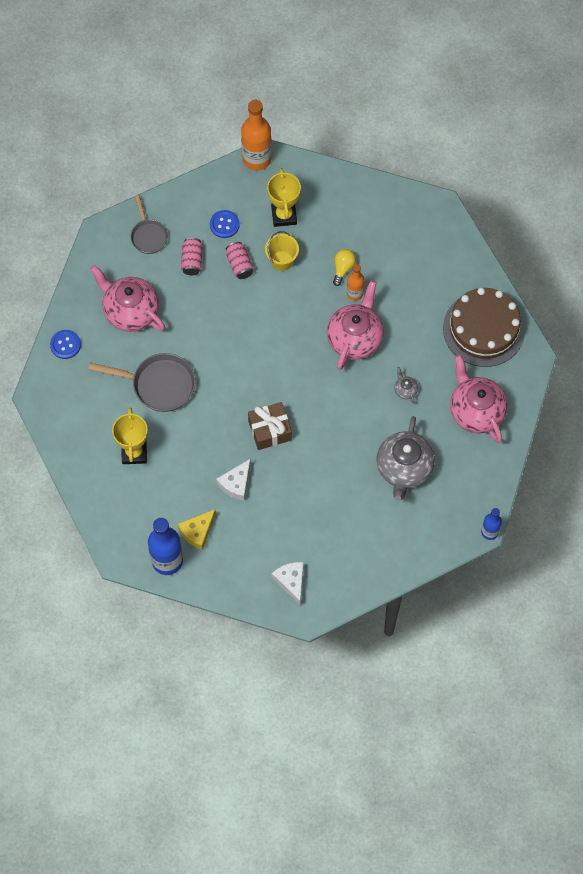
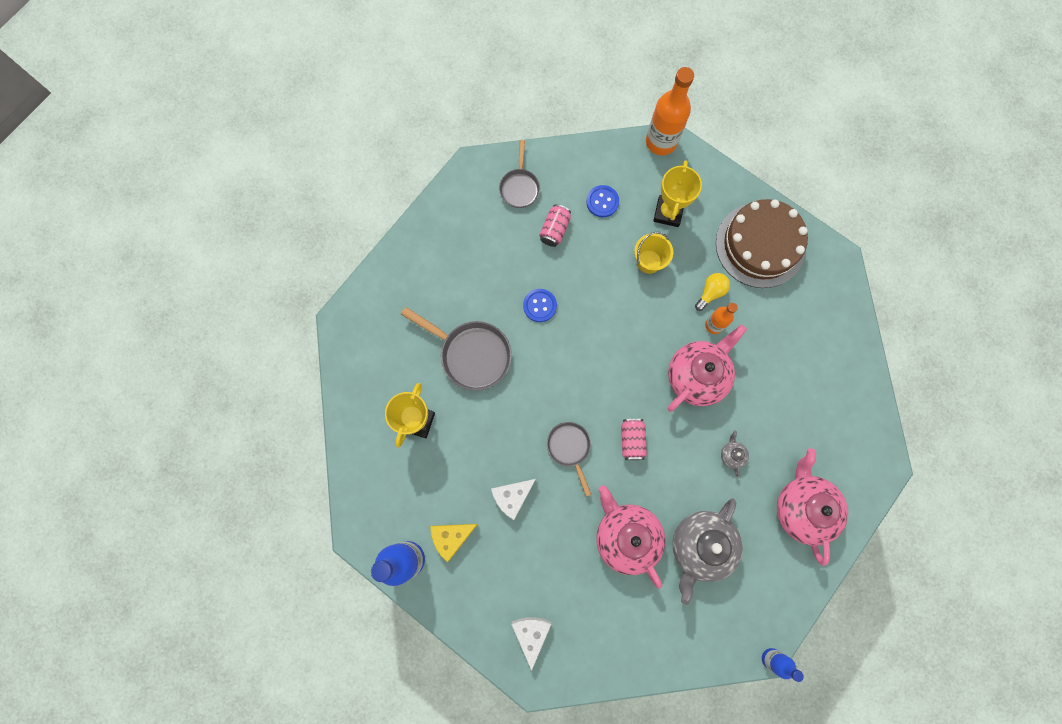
camera: 20 degrees right, 10 degrees up
blue button [50,330,81,359] -> blue button moved to [523,289,557,322]
pink teapot [90,265,165,332] -> pink teapot moved to [596,485,665,589]
pink can [226,242,254,279] -> pink can moved to [621,419,647,460]
brown gift [248,402,292,450] -> grey pan [547,422,592,497]
brown cake [443,288,525,367] -> brown cake moved to [716,199,808,288]

